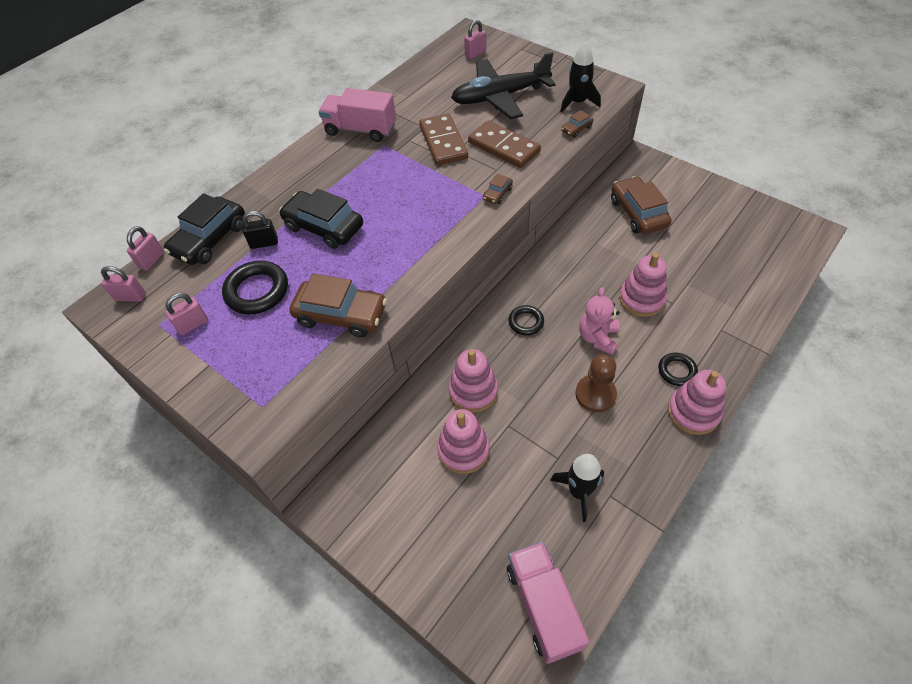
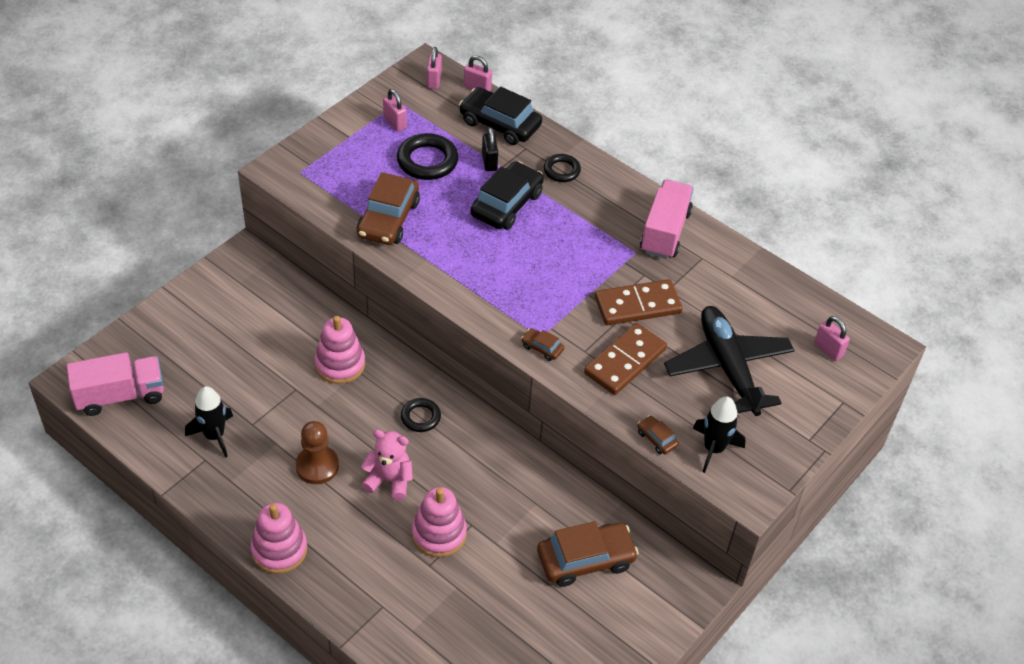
camera: 85 degrees right, 5 degrees down
pink stacking toy [437,409,490,474] -> none
black ring [658,353,698,386] -> black ring moved to [544,154,581,182]

